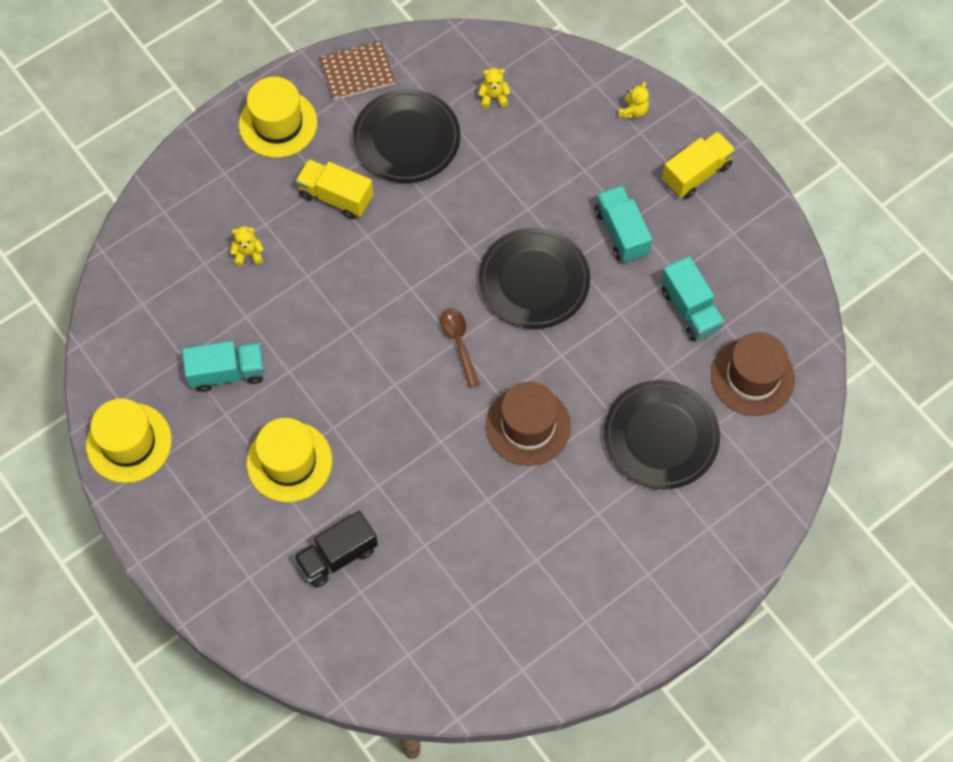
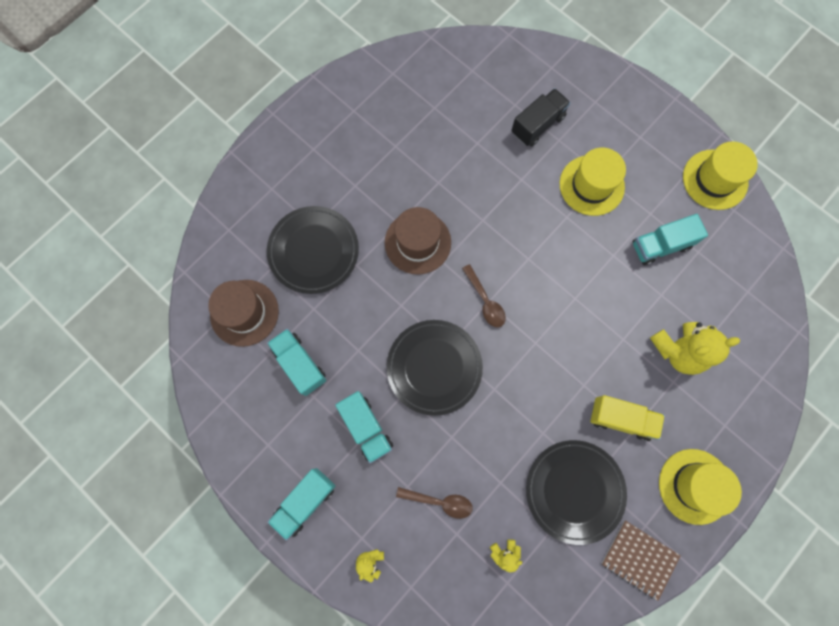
camera: 170 degrees right, 10 degrees up
yellow teddy bear [230,226,264,266] -> yellow teddy bear [650,322,740,375], size x2.09
brown notebook [319,40,396,100] -> brown notebook turned 60 degrees clockwise [601,520,681,601]
yellow truck [662,131,736,199] -> turquoise truck [267,468,335,541]
none -> brown spoon [396,487,473,519]

